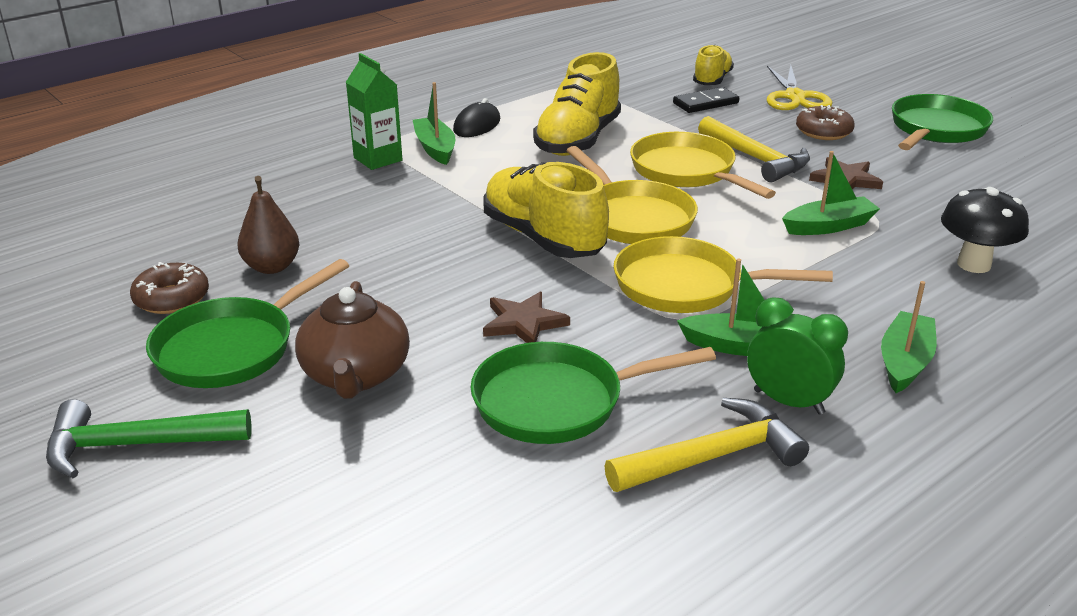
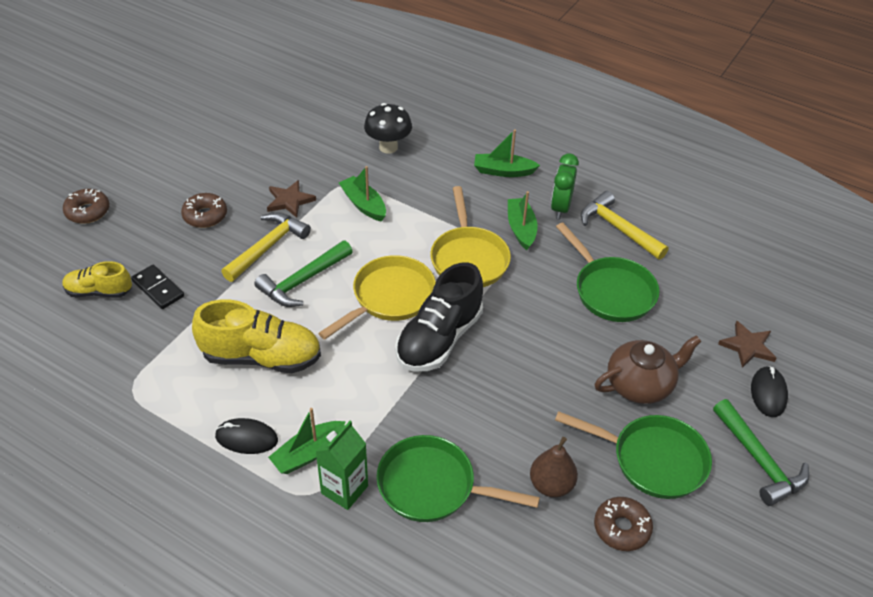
camera: 110 degrees left, 15 degrees up
brown star [483,292,570,343] -> brown star moved to [718,321,776,368]
yellow shoe [484,162,609,258] -> black shoe [395,262,483,372]
yellow pan [630,132,776,199] -> green hammer [254,240,353,307]
yellow scissors [767,65,833,110] -> none
green pan [892,94,993,150] -> green pan moved to [376,435,540,522]
none -> brown donut [63,189,109,224]
none -> black mouse [751,366,788,417]

